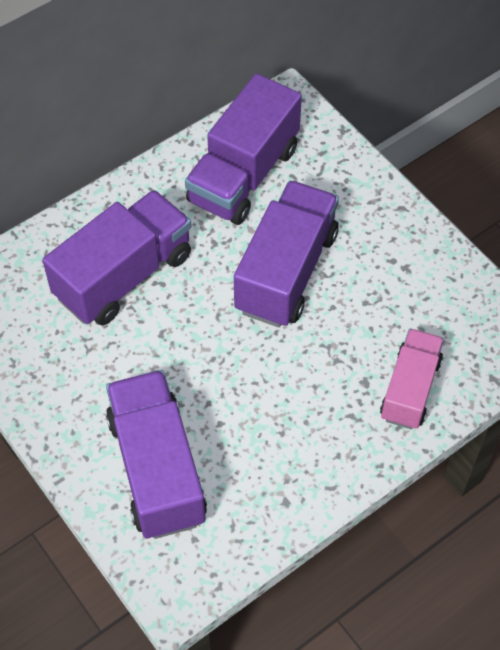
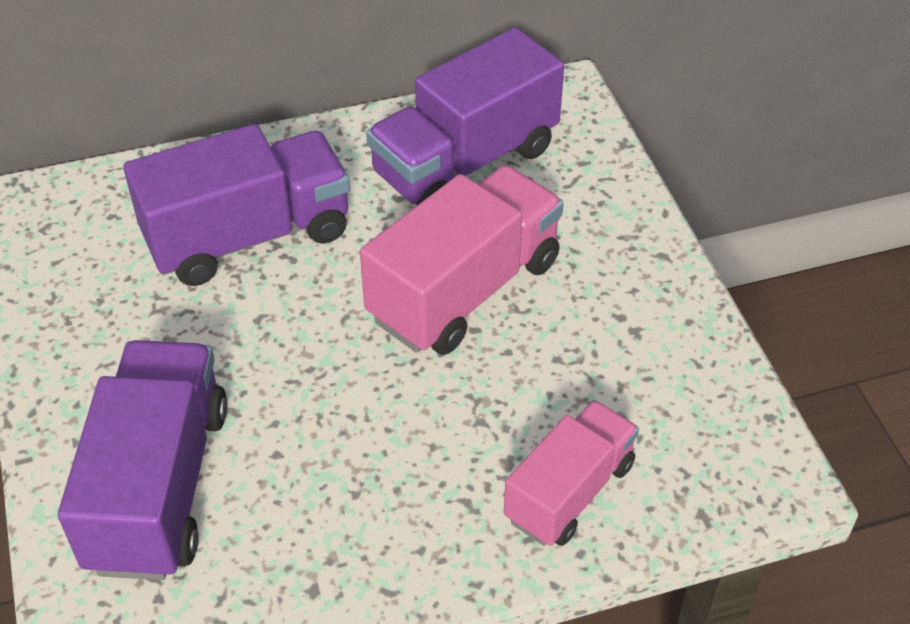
camera: 20 degrees right, 10 degrees down
purple truck [234,181,339,327] -> pink truck [360,165,564,355]

